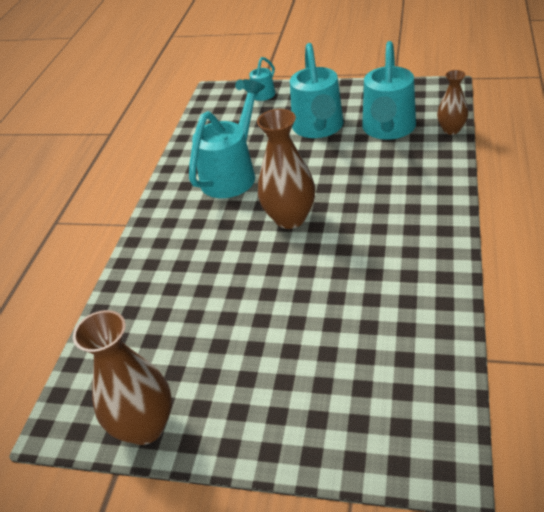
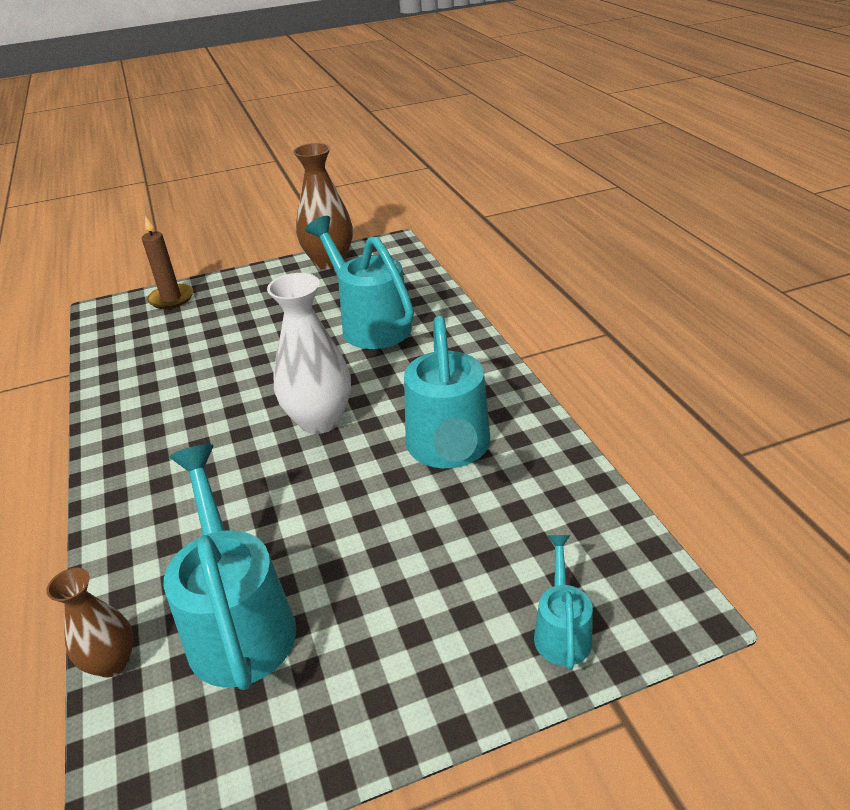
camera: 145 degrees right, 5 degrees down
brown vase [257,109,315,229] -> white vase [267,273,351,434]
turquoise watering can [290,43,344,138] -> turquoise watering can moved to [305,216,414,349]
none -> brown candle [142,216,193,309]

